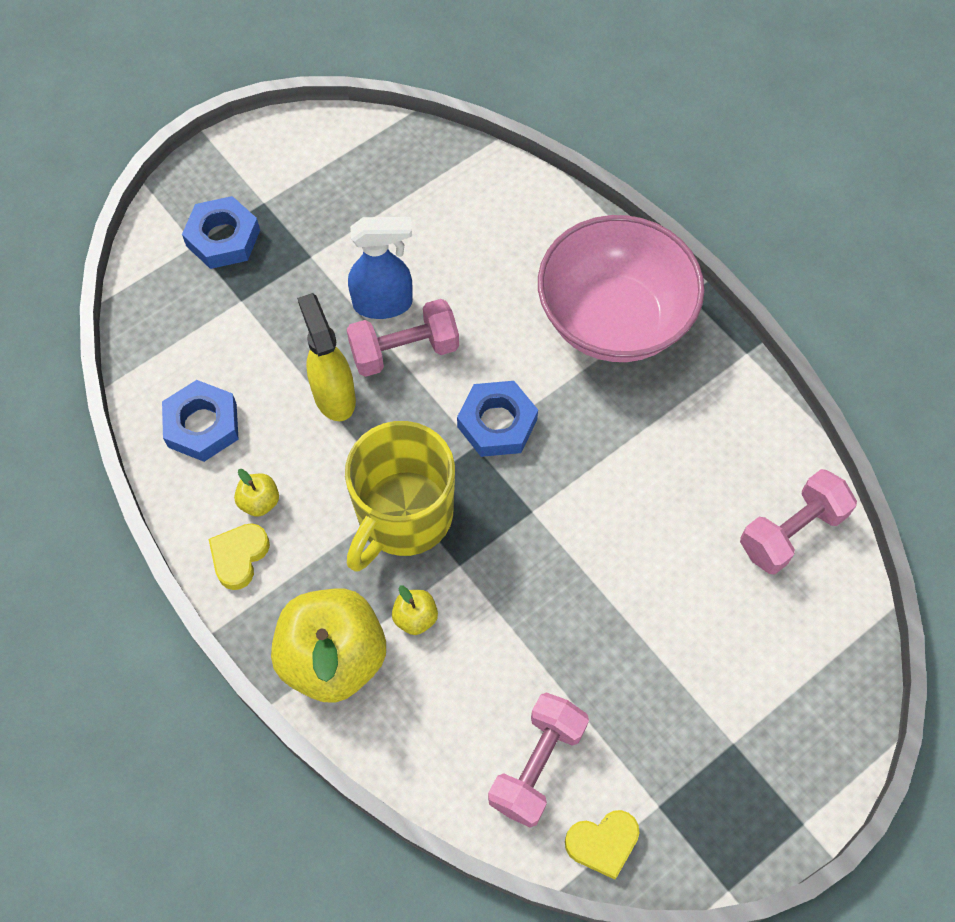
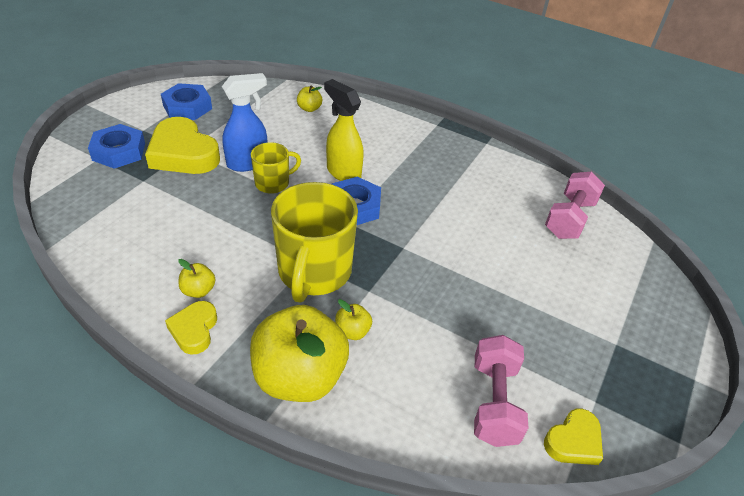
camera: 25 degrees left, 20 degrees down
blue nut [162,380,239,462] -> blue nut moved to [161,83,212,120]
yellow spray bottle [297,293,356,421] -> yellow spray bottle moved to [324,79,364,181]
pink dumbbell [347,299,459,377] -> yellow mug [251,142,301,194]
pink bowl [538,215,704,362] -> none
none -> yellow heart [145,117,220,174]
none -> yellow apple [297,85,322,112]

